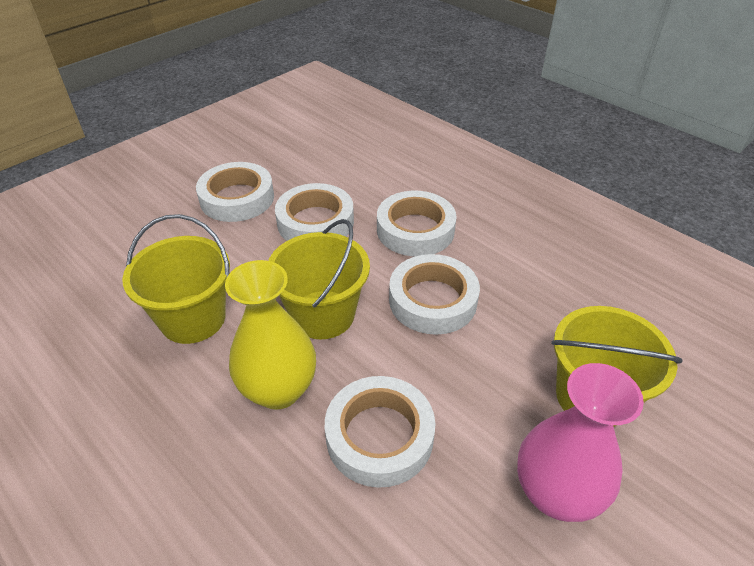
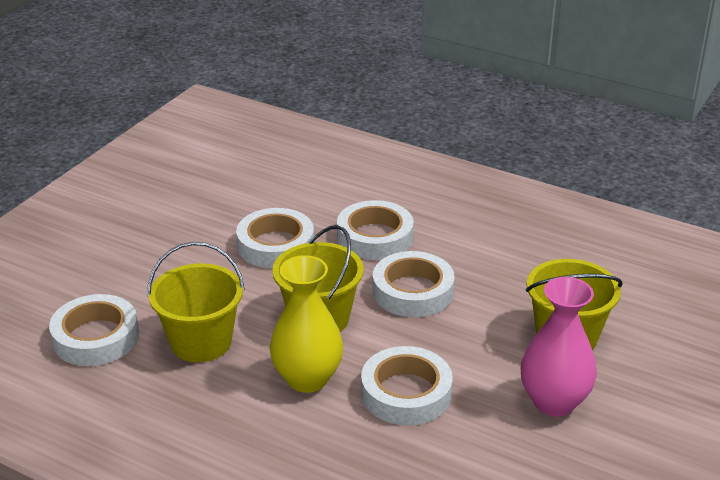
camera: 15 degrees left, 10 degrees down
white tape [196,162,274,222] -> white tape moved to [49,294,139,366]

